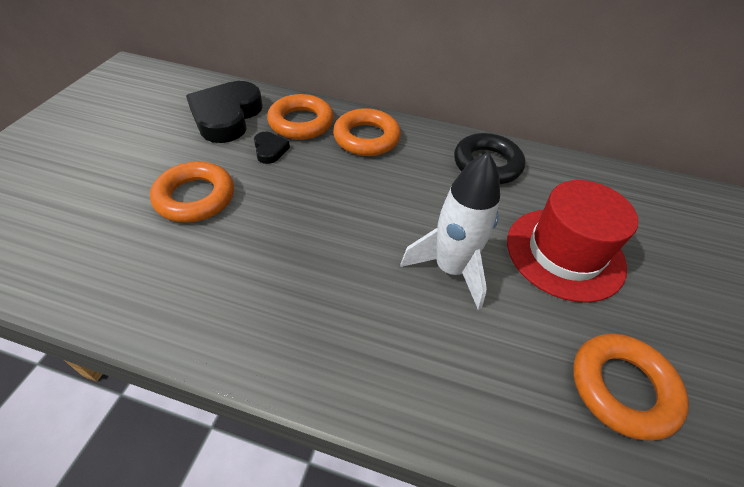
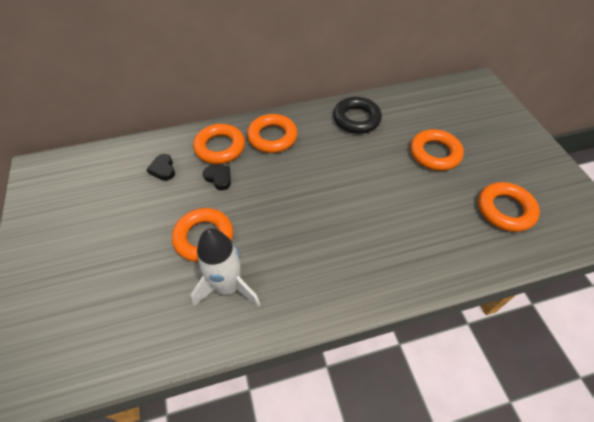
camera: 30 degrees left, 5 degrees up
black heart [186,81,263,143] -> black heart [146,154,175,181], size x0.46
white rocket [401,152,500,310] -> white rocket moved to [190,228,261,307]
red hat [507,180,638,303] -> orange ring [410,129,464,171]

